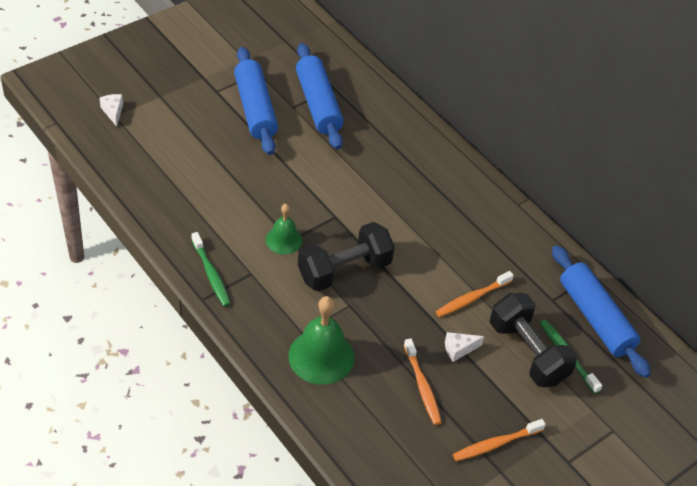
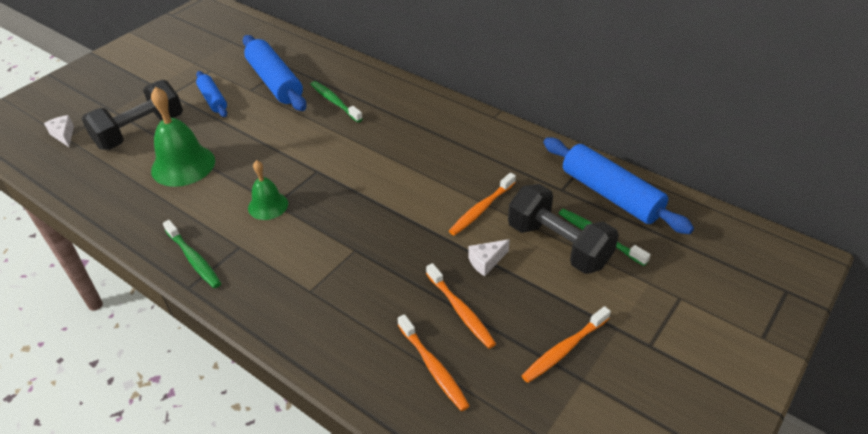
camera: 10 degrees left, 5 degrees down
blue rolling pin [234,47,278,155] -> blue rolling pin [196,71,227,117], size x0.57
green bell [288,296,354,385] -> green bell moved to [151,87,215,187]
black dumbbell [298,222,395,292] -> black dumbbell moved to [82,80,183,150]
none -> green toothbrush [311,81,363,122]
none -> orange toothbrush [398,314,470,411]

